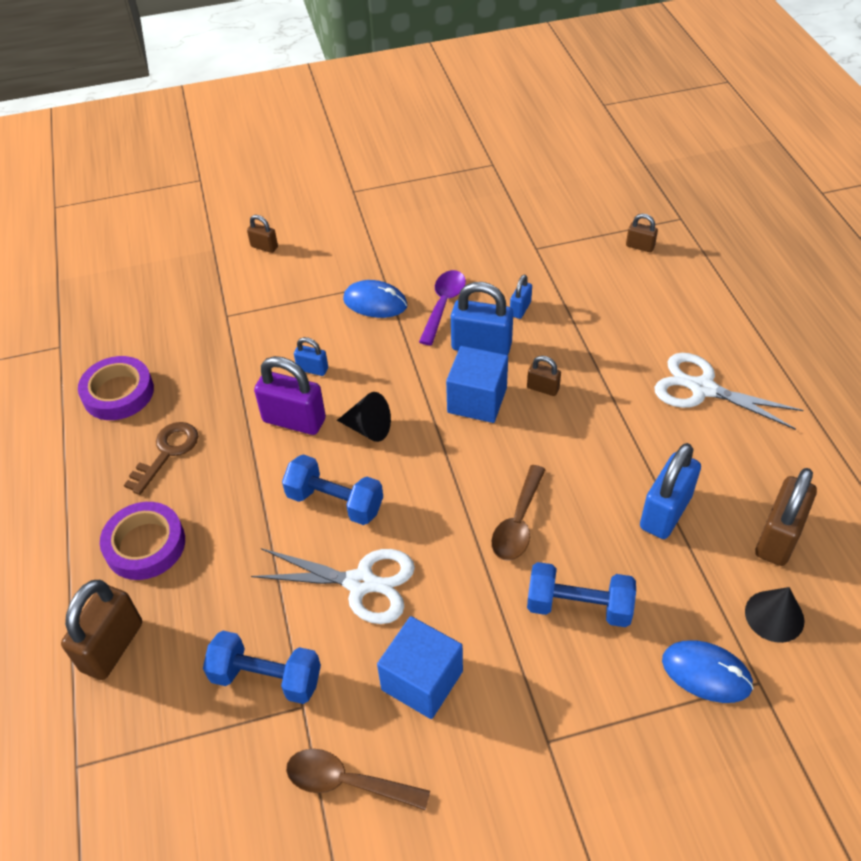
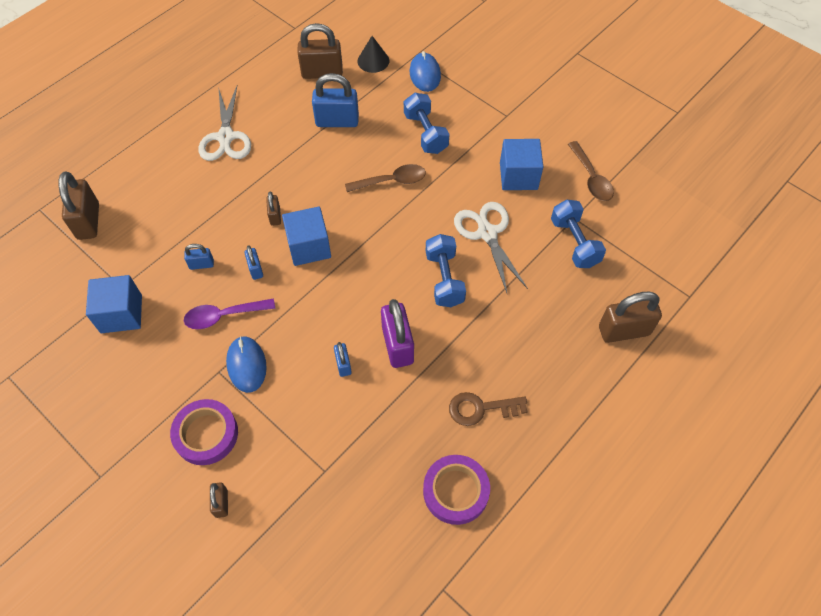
camera: 125 degrees left, 10 degrees up
purple tape [100,502,185,580] -> purple tape moved to [170,399,238,465]
black cone [337,392,391,442] -> none
blue padlock [451,282,513,355] -> blue padlock [244,246,263,280], size x0.51
brown padlock [626,214,658,252] -> brown padlock [59,172,99,240], size x1.94
none -> blue cube [86,275,142,333]

